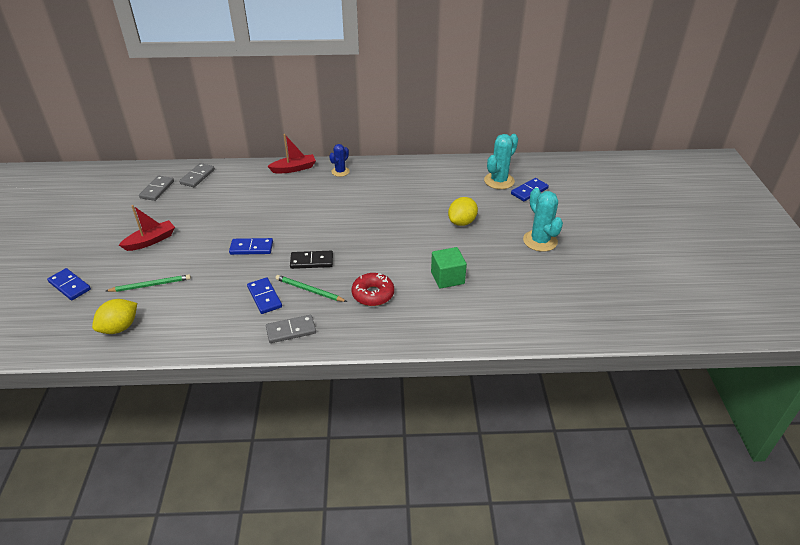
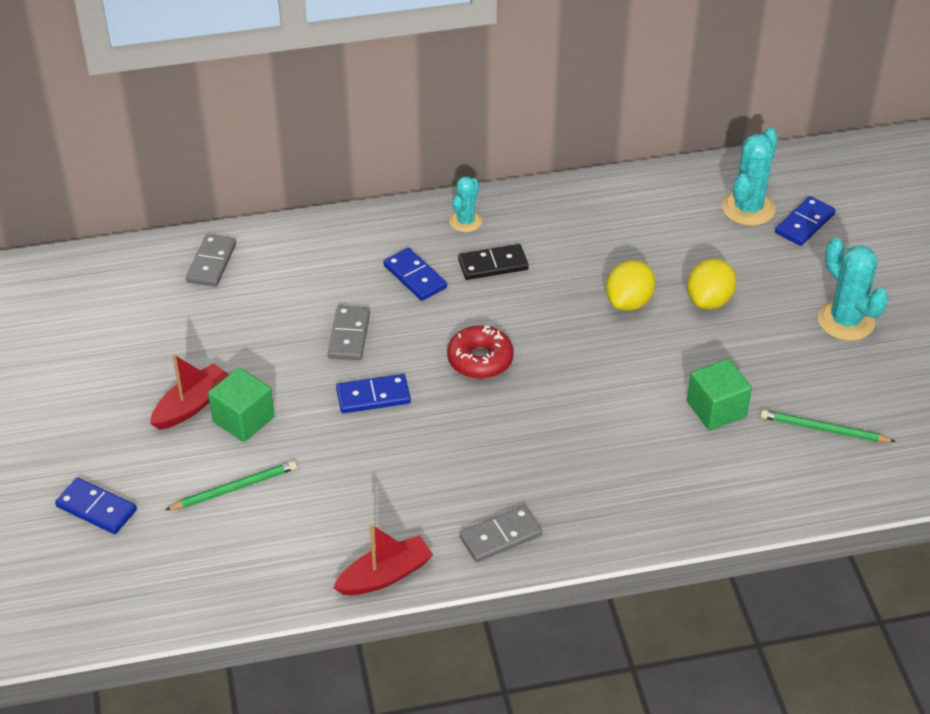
camera: 10 degrees left, 5 degrees up
yellow lemon [92,299,137,334] -> yellow lemon moved to [606,260,655,311]
grey domino [139,175,174,201] -> grey domino moved to [328,306,370,360]
blue domino [247,277,282,314] -> blue domino moved to [383,248,447,301]
red boat [267,134,316,173] -> red boat moved to [333,524,433,595]
green pencil [275,275,347,302] -> green pencil moved to [761,410,896,442]
black domino [290,251,333,269] -> black domino moved to [458,244,529,280]
blue cactus [329,144,350,177] -> turquoise cactus [449,177,482,232]
red donut [351,273,394,306] -> red donut moved to [447,325,514,379]
none -> green cube [208,368,274,442]

